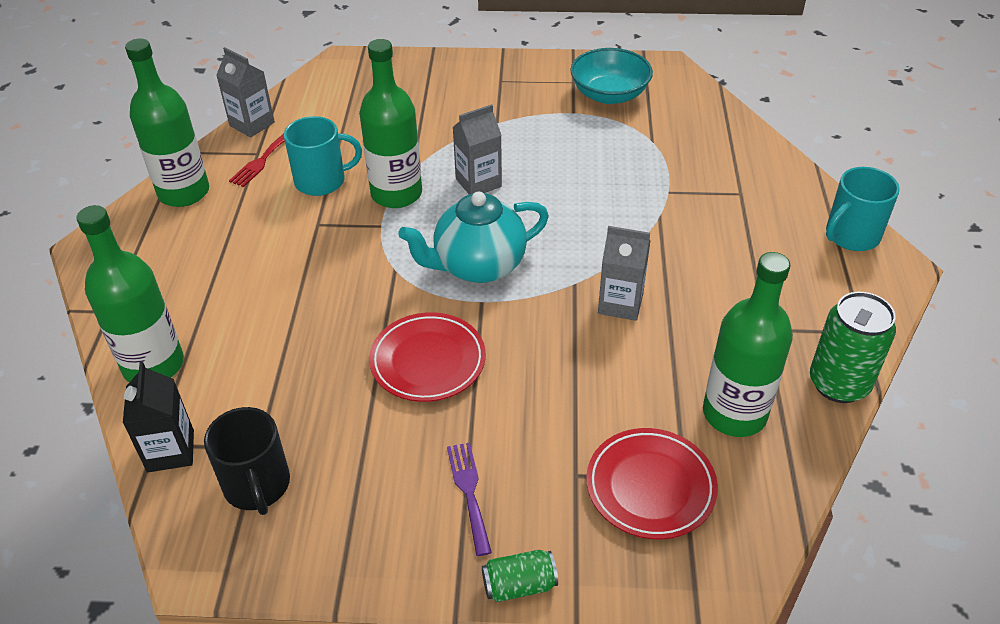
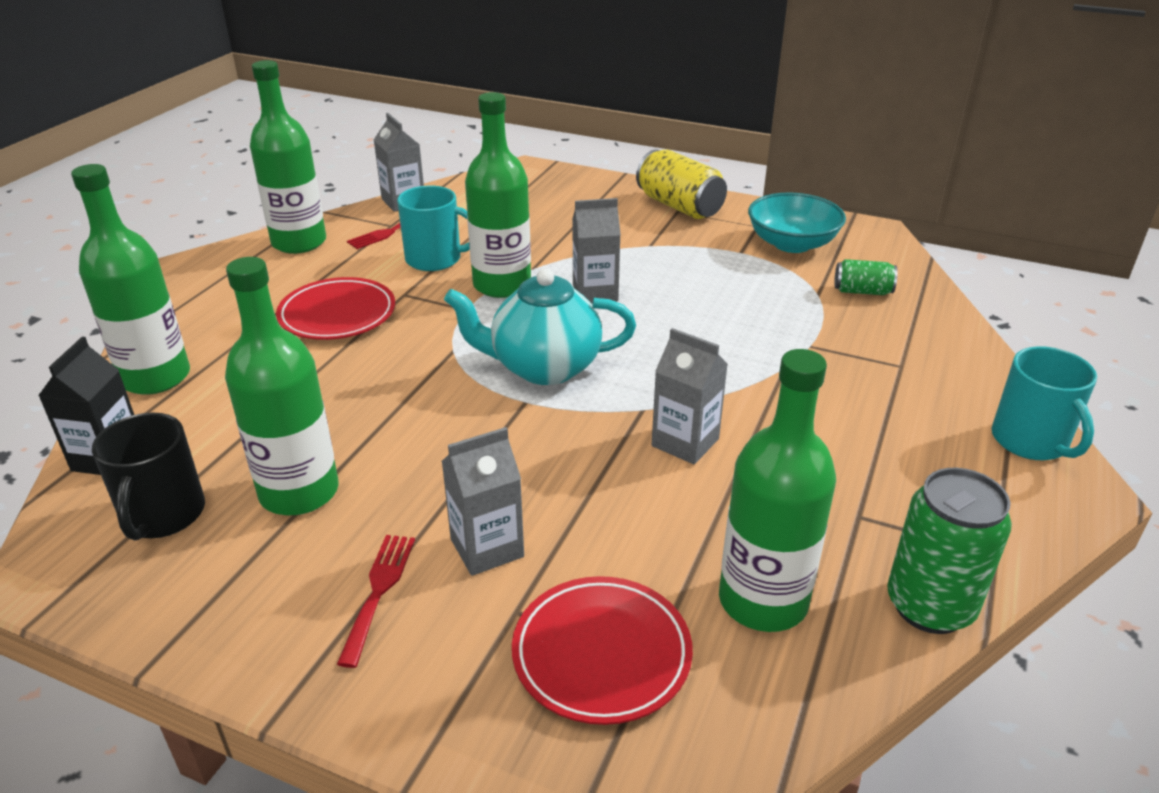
camera: 20 degrees right, 10 degrees down
red plate [369,312,486,402] -> red plate moved to [276,277,395,340]
purple fork [447,442,492,556] -> red fork [337,535,415,668]
green can [482,550,558,602] -> green can moved to [834,259,898,295]
turquoise mug [826,167,900,251] -> turquoise mug turned 90 degrees counterclockwise [992,346,1097,460]
none -> green bottle [225,257,339,515]
none -> grey carton [441,427,524,576]
none -> yellow can [636,150,727,219]

